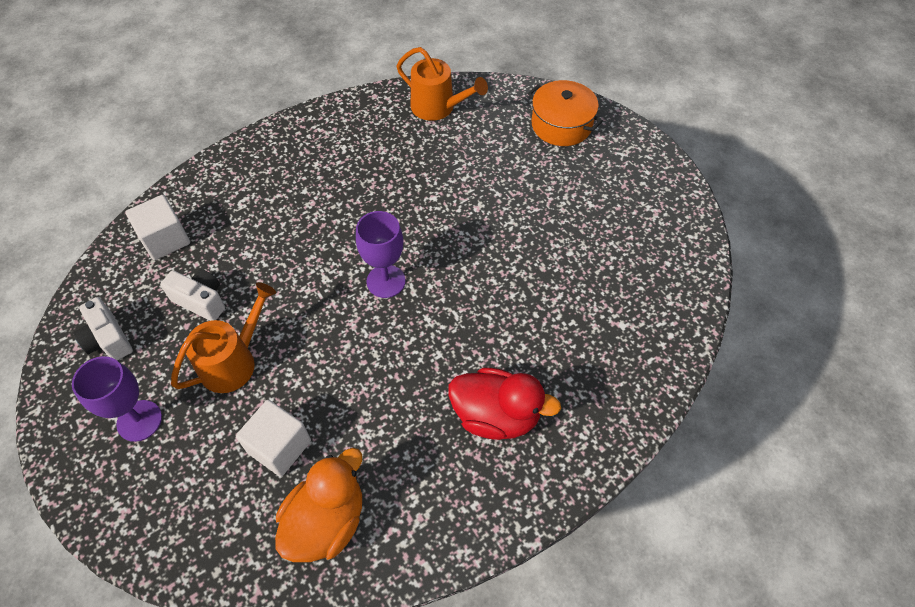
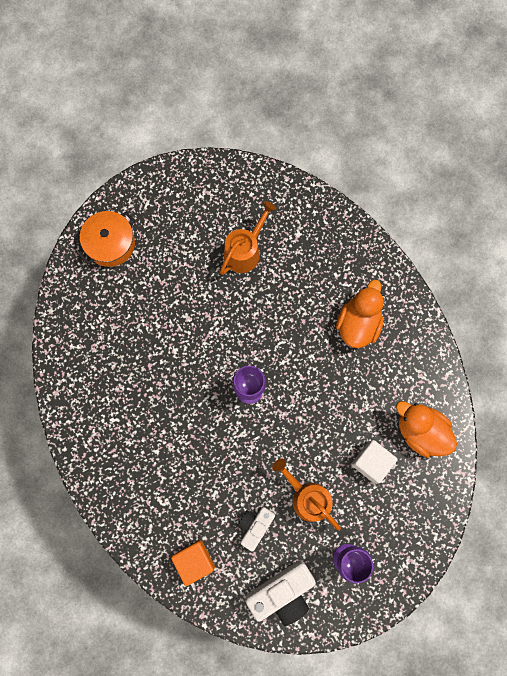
camera: 85 degrees left, 20 degrees up
white camera [73,297,133,361] -> white camera [246,560,316,626], size x1.58
white cube [126,195,190,260] -> orange cube [171,540,215,586]
orange watering can [397,47,488,121] -> orange watering can moved to [220,201,276,275]
red duck [448,368,561,440] -> orange duck [336,280,384,348]

